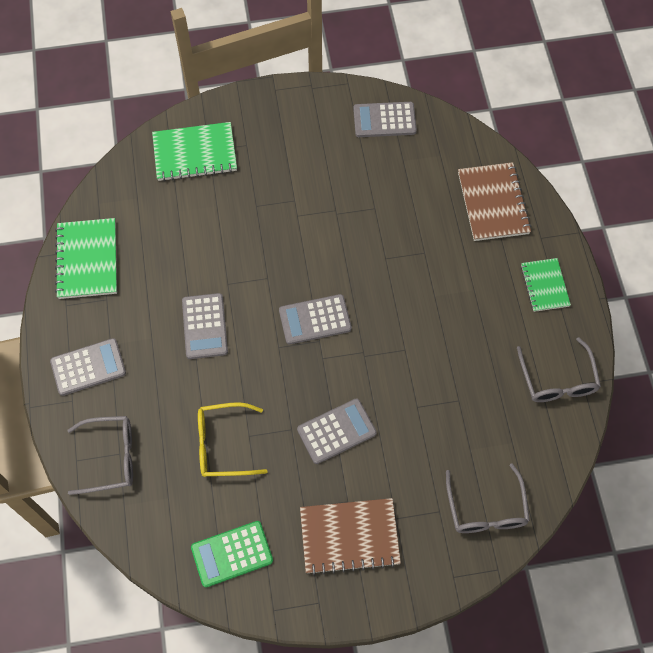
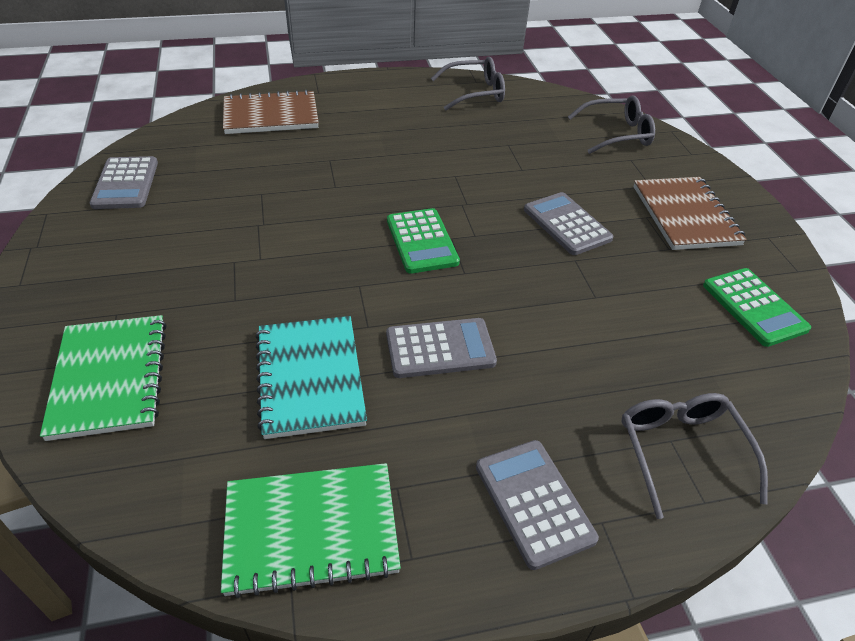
camera: 95 degrees left, 20 degrees down
yellow glasses [198,402,268,477] -> none
grey calculator [279,294,352,344] -> green calculator [387,208,460,274]
green notebook [521,258,571,312] -> none
none -> turquoise notebook [256,316,367,439]

